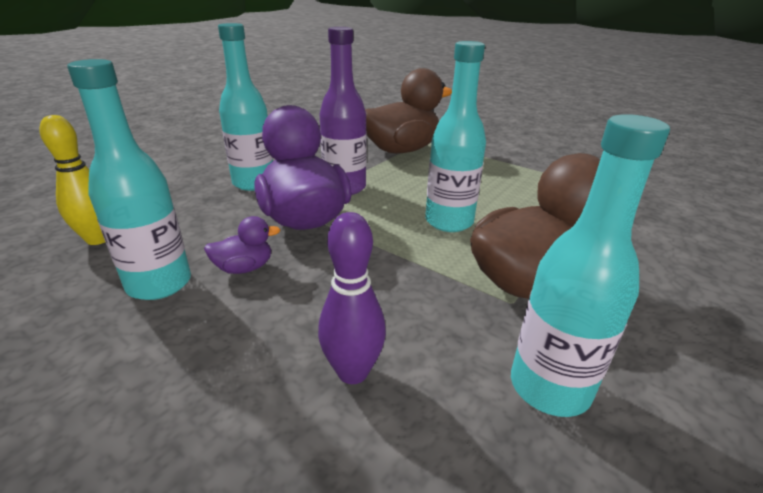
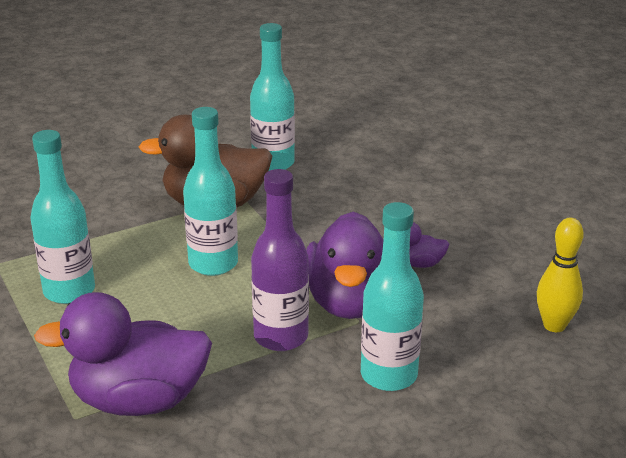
camera: 155 degrees left, 0 degrees up
turquoise bottle [67,59,191,300] -> turquoise bottle moved to [30,130,95,304]
purple bowling pin [318,212,386,384] -> none
brown duck [365,68,452,153] -> purple duck [34,292,212,416]

